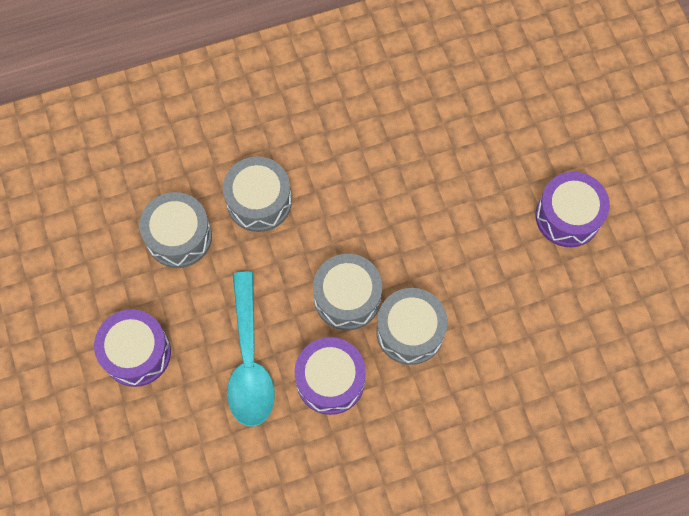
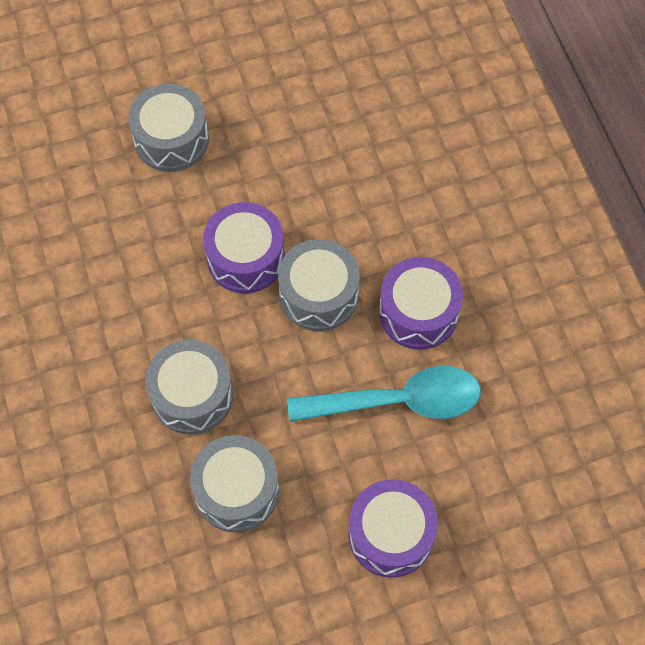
camera: 90 degrees left, 5 degrees down
grey drum [376,288,448,365] -> grey drum moved to [128,84,209,172]
purple drum [536,172,610,247] -> purple drum moved to [203,202,285,293]

